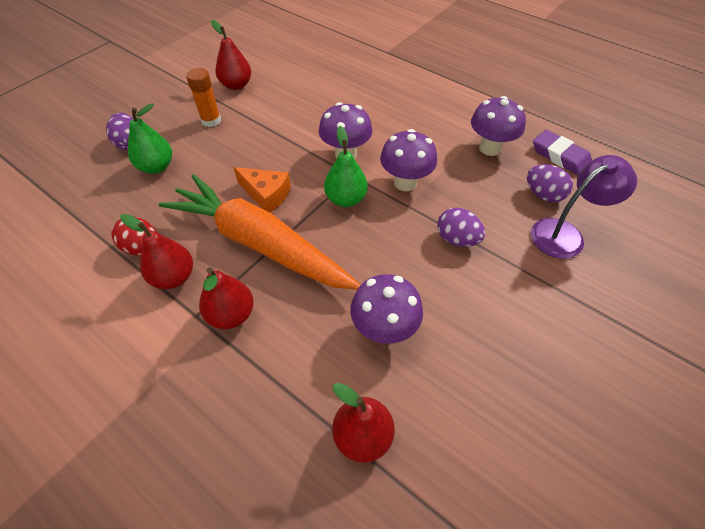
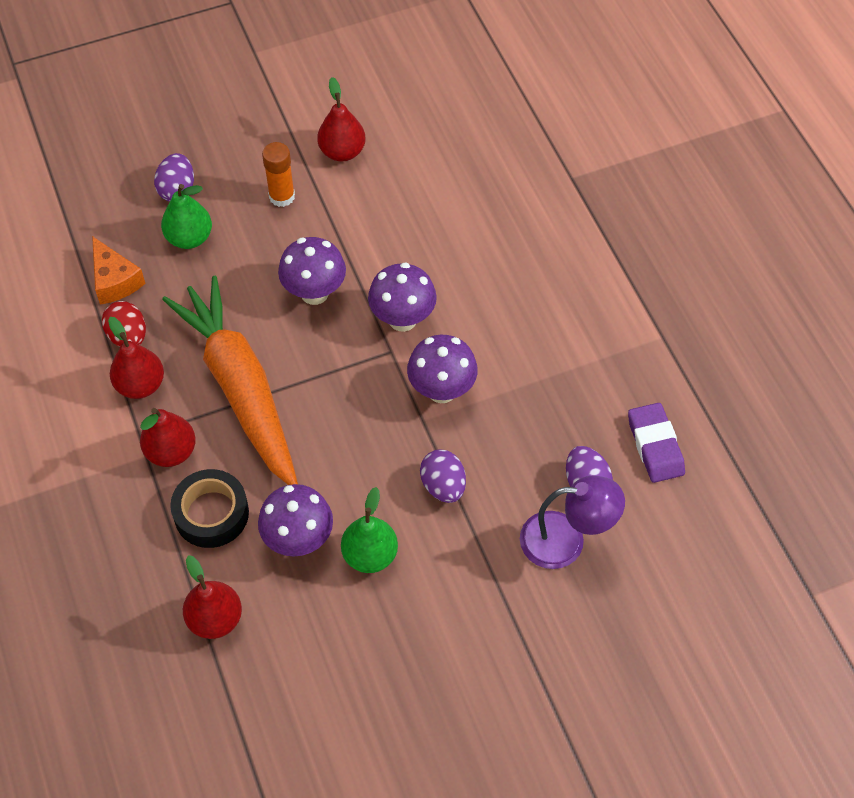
camera: 30 degrees right, 5 degrees up
orange cheese [233,167,291,212] -> orange cheese moved to [92,236,146,305]
green pear [324,126,368,207] -> green pear moved to [341,487,398,573]
purple mushroom [471,96,526,156] -> purple mushroom moved to [278,237,346,305]
none -> black tape [170,469,249,548]

